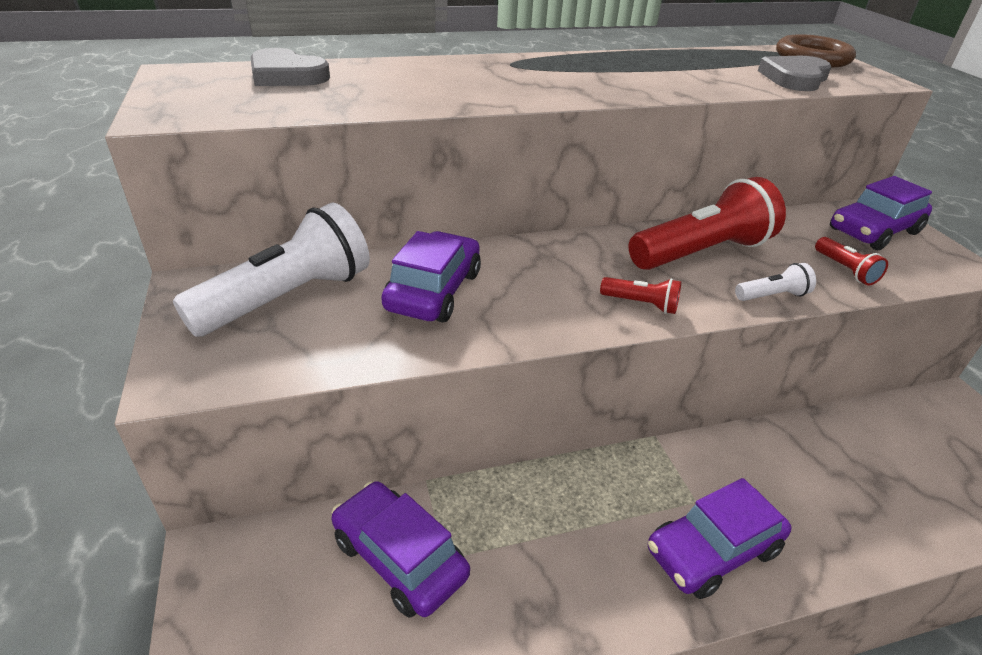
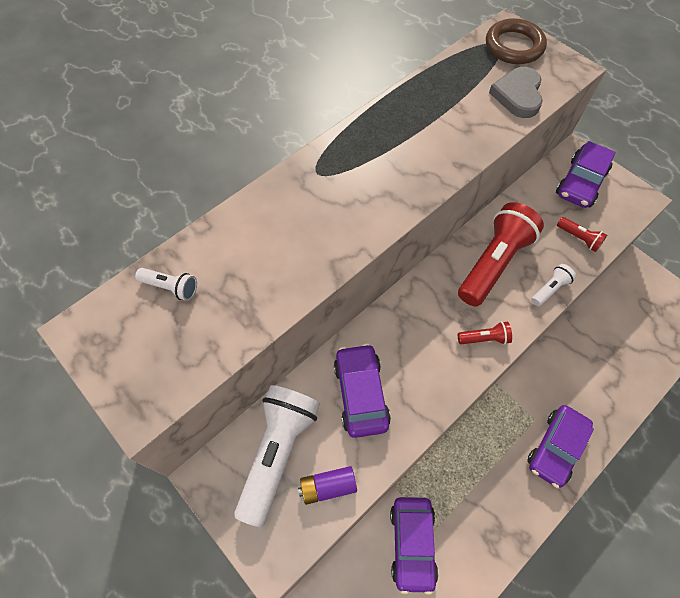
camera: 25 degrees left, 25 degrees up
grey heart [250,48,330,86] -> white flashlight [135,268,197,301]
purple car [332,481,470,618] -> purple car turned 105 degrees counterclockwise [390,497,438,595]
none -> purple battery [298,466,357,505]

